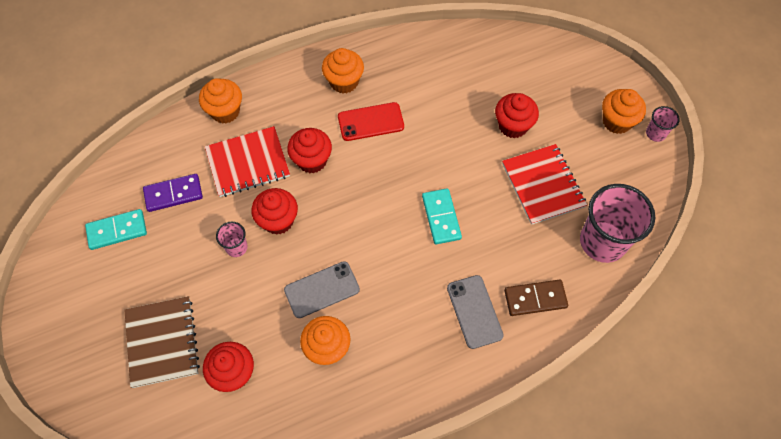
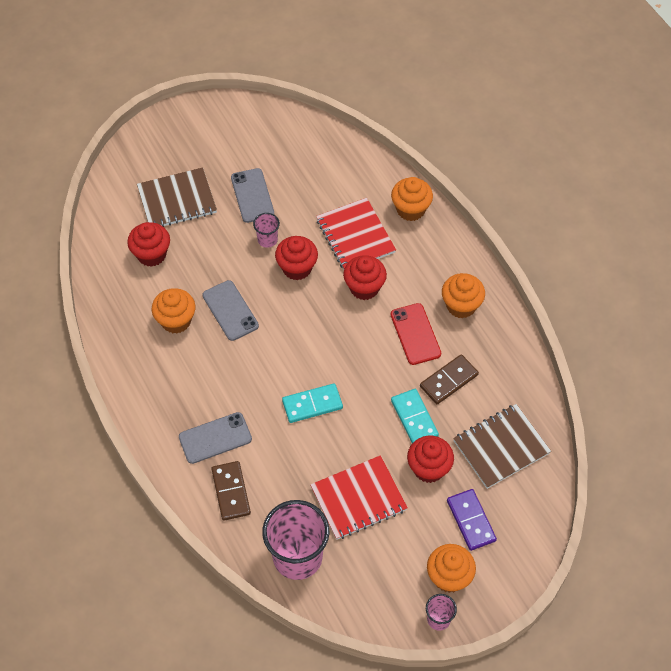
camera: 85 degrees right, 5 degrees down
turquoise domino [85,209,147,250] -> turquoise domino moved to [391,389,439,444]
purple domino [143,174,203,212] -> purple domino moved to [447,489,497,551]
none -> grey phone [231,168,274,223]
none -> brown domino [420,354,479,405]
none -> brown notebook [453,404,551,489]

